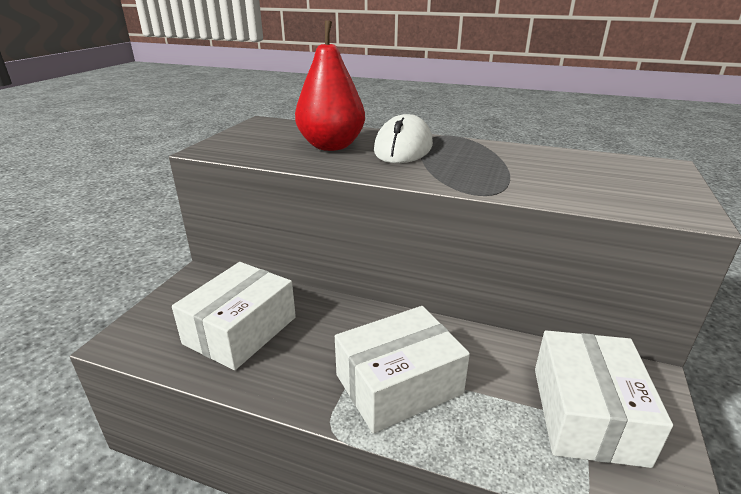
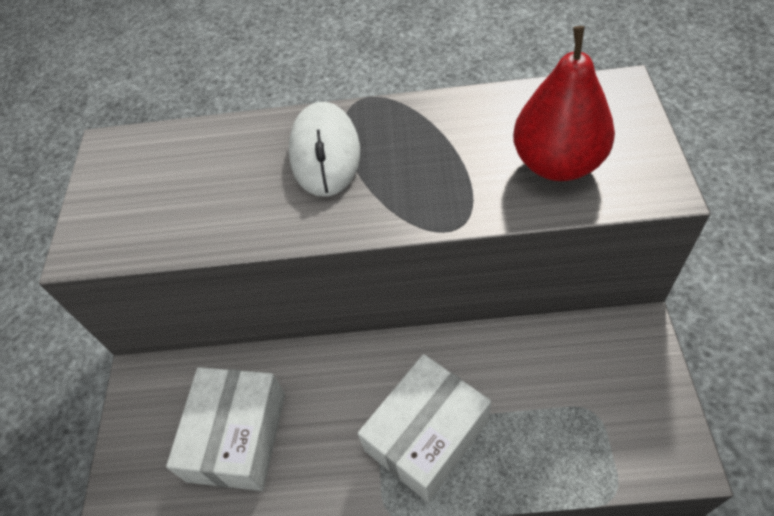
camera: 15 degrees left, 25 degrees up
red pear [295,20,365,151] -> red pear moved to [513,26,615,181]
white box [535,330,673,468] -> none

